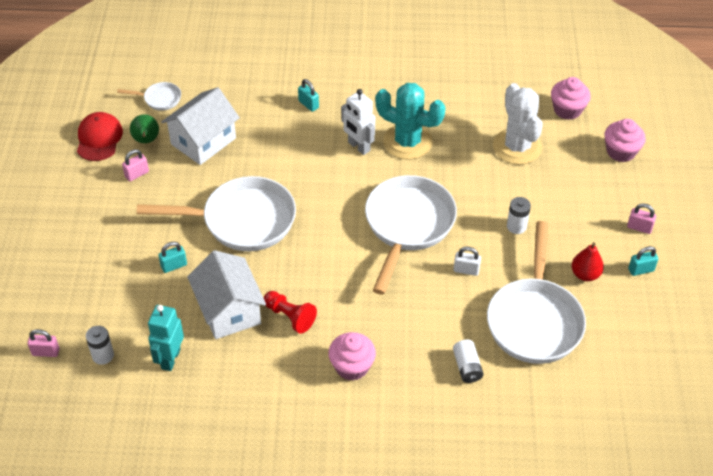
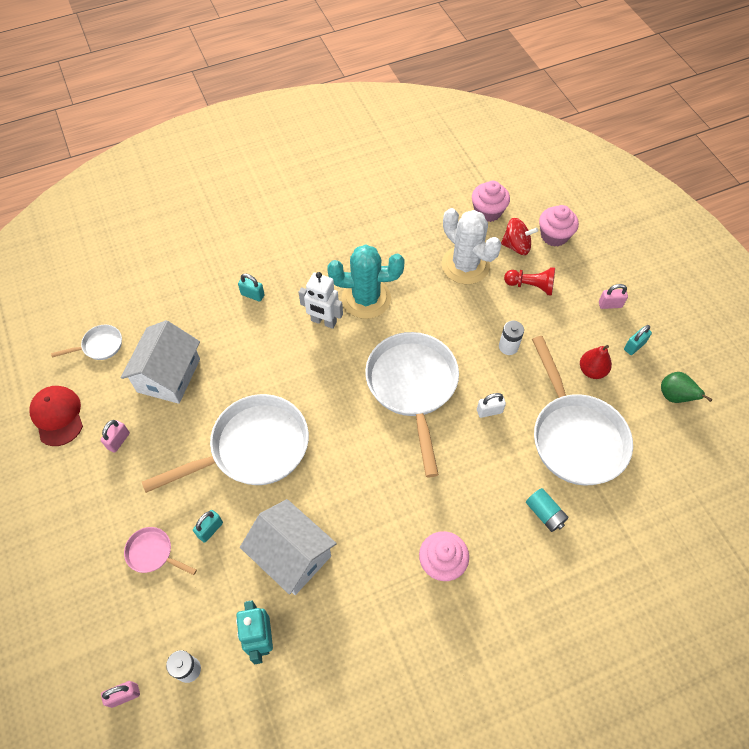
camera: 25 degrees left, 10 degrees up
green pear [130,114,159,143] -> green pear moved to [661,372,712,403]
red pawn [264,291,317,333] -> red pawn moved to [504,267,555,296]
white battery [453,340,483,383] -> turquoise battery [526,488,569,532]
none -> pink pan [124,527,197,575]
none -> red spinning top [501,218,538,255]

